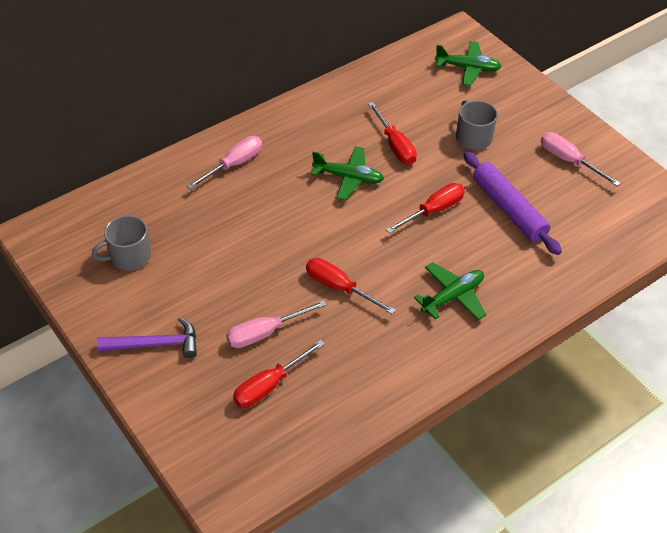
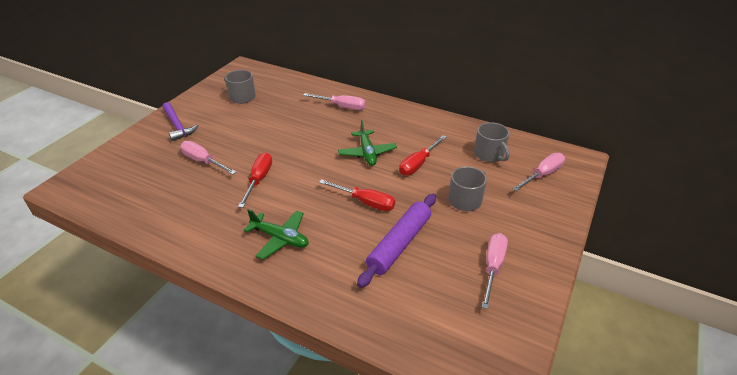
camera: 65 degrees right, 10 degrees down
red screwdriver [233,340,325,408] -> none
green plane [435,41,502,86] -> pink screwdriver [512,153,565,191]
none -> grey mug [474,122,510,162]

